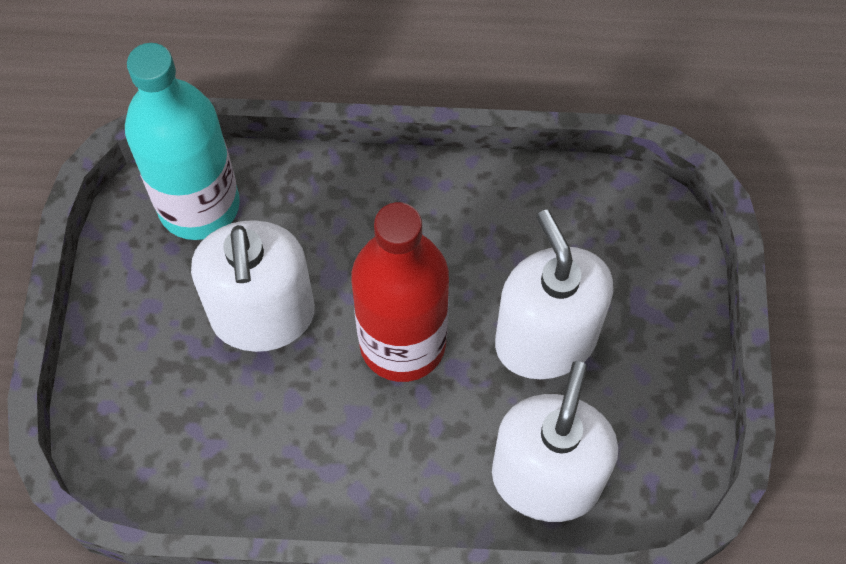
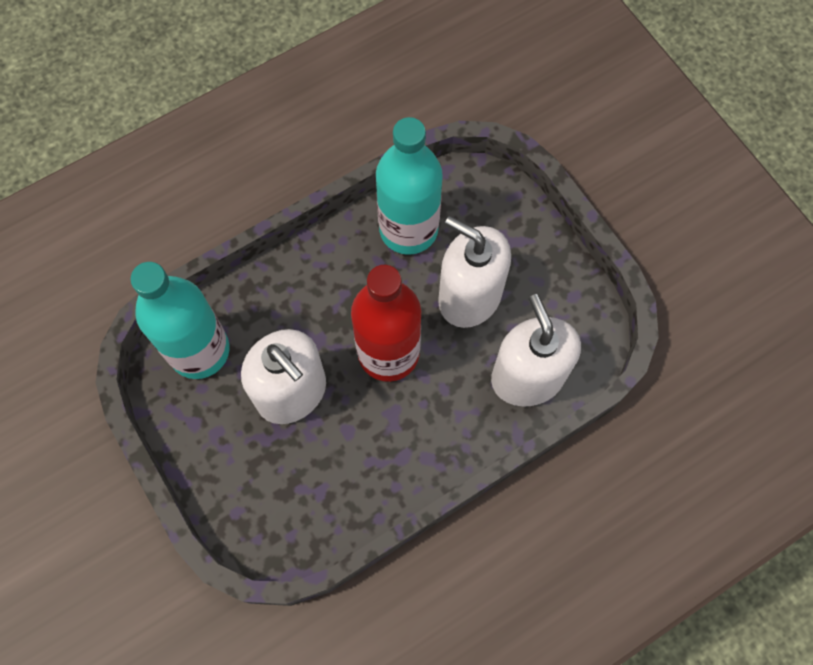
camera: 35 degrees left, 5 degrees up
none -> turquoise bottle [376,117,443,255]

